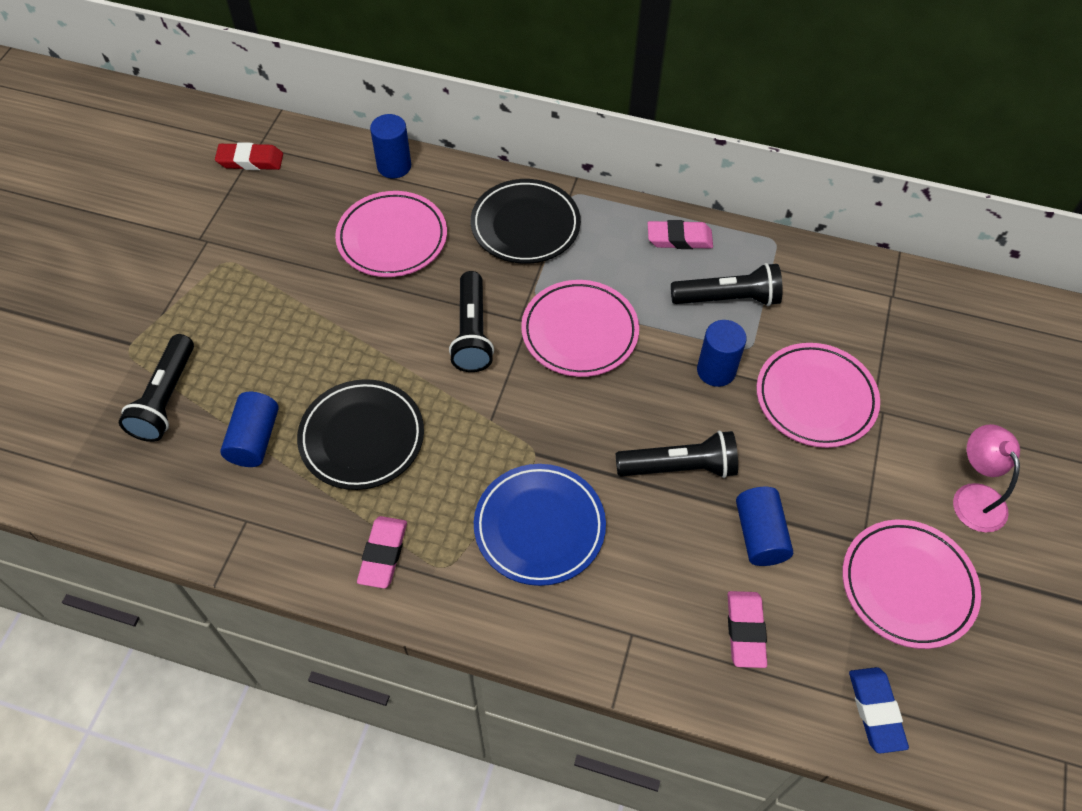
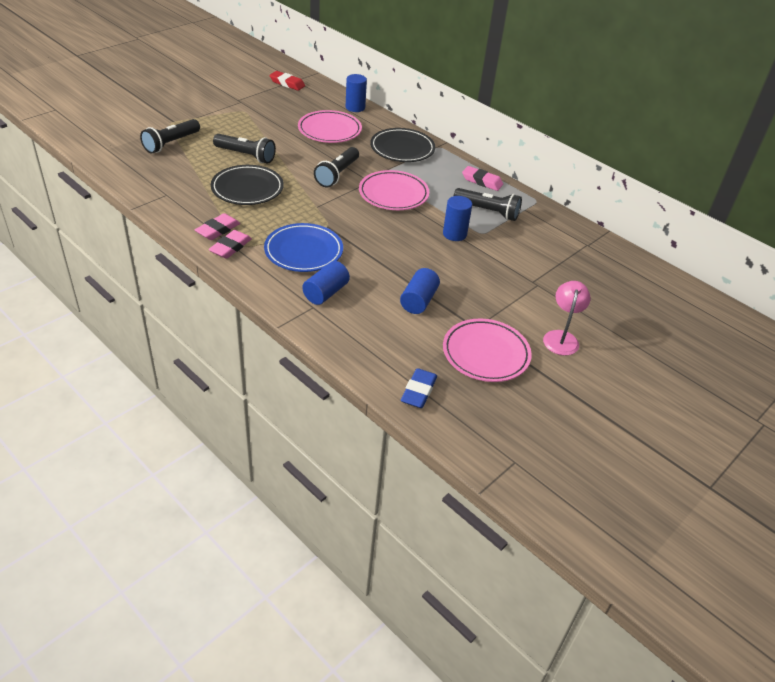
camera: 25 degrees right, 15 degrees down
blue cylinder [220,392,279,467] -> blue cylinder moved to [302,261,350,305]
black flashlight [616,431,738,478] -> black flashlight moved to [213,134,276,163]
pink eraser [728,591,767,668] -> pink eraser moved to [209,230,252,259]
pink plate [756,343,880,448] -> none

